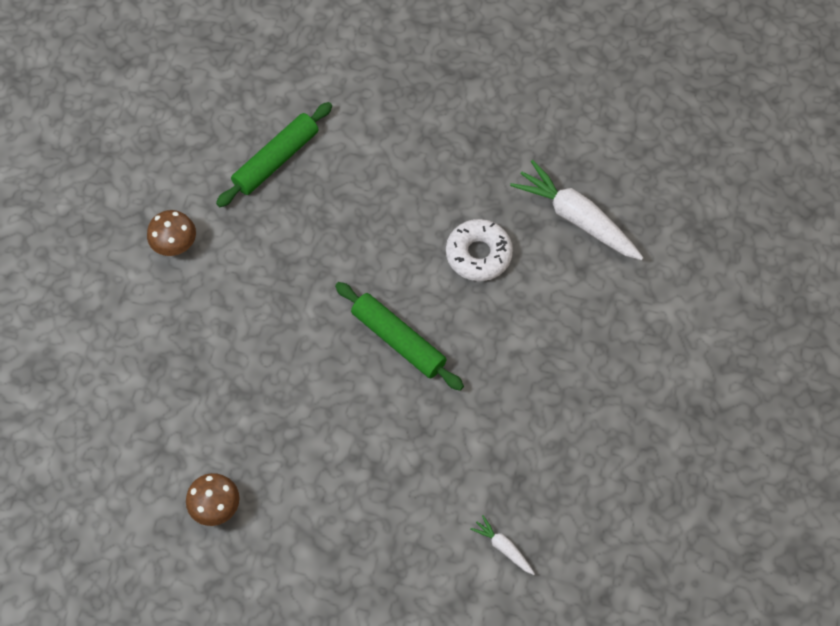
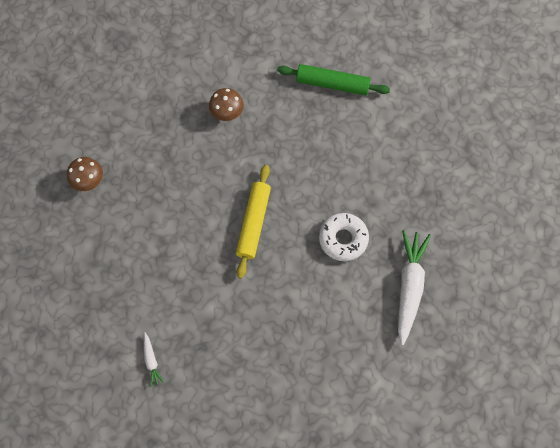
camera: 60 degrees right, 5 degrees up
brown mushroom [147,210,196,256] -> brown mushroom moved to [209,88,244,121]
green rolling pin [335,282,464,391] -> yellow rolling pin [236,165,271,279]
white carrot [470,515,535,575] -> white carrot turned 150 degrees clockwise [144,332,164,387]

